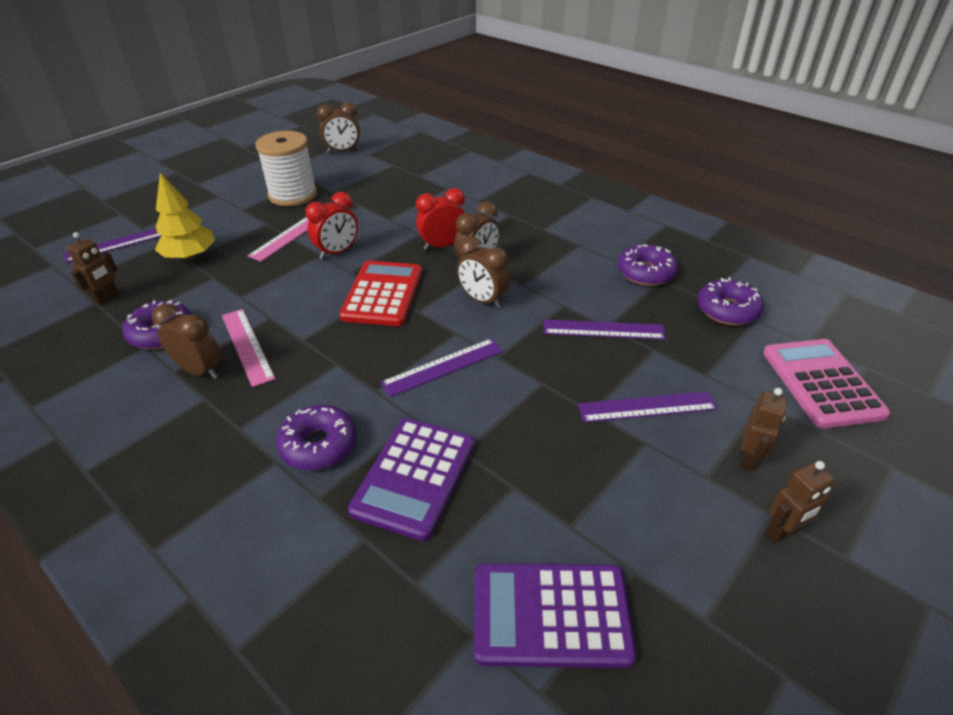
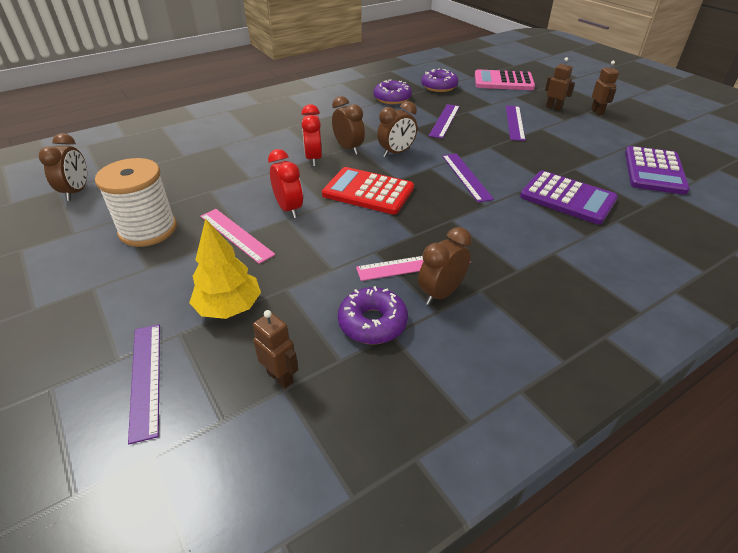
camera: 75 degrees left, 0 degrees up
purple donut [276,405,357,470] -> none

